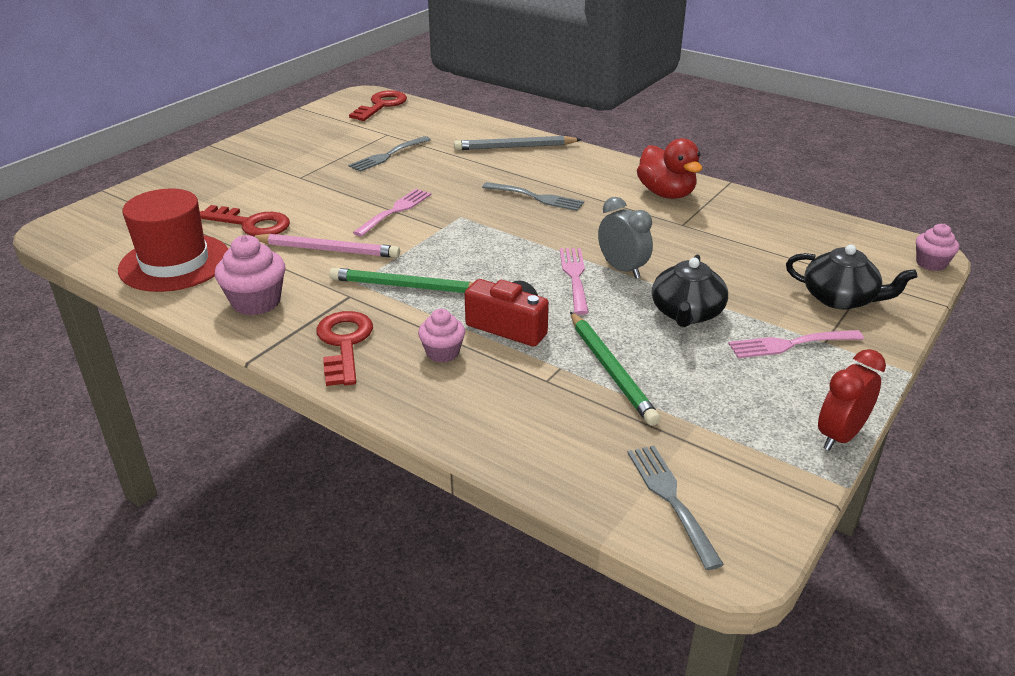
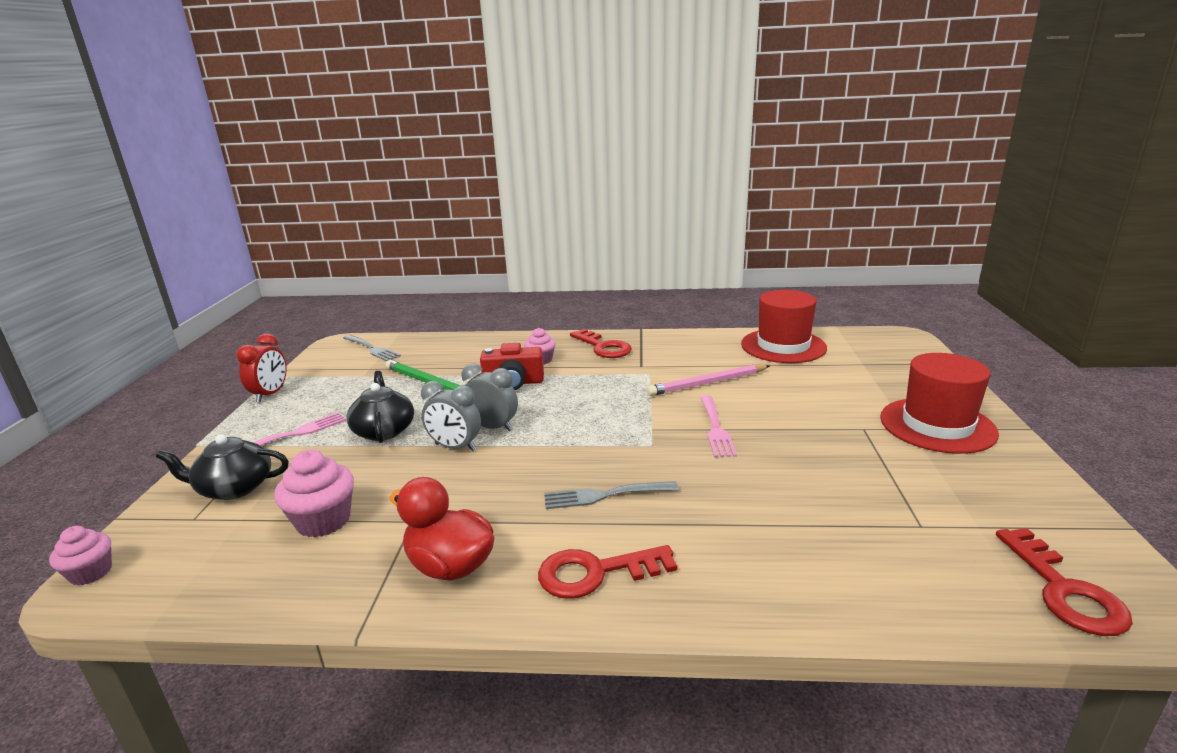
camera: 150 degrees right, 10 degrees down
red key [200,205,290,236] -> red key moved to [538,545,677,599]
pink cupcake [215,235,286,315] -> pink cupcake moved to [274,450,354,537]
green pencil [329,268,473,293] -> none
grey fork [348,136,431,172] -> none
grey pencil [454,136,582,150] -> none
pink fork [560,248,589,315] -> grey clock [461,364,518,431]
none -> red hat [880,353,999,454]

